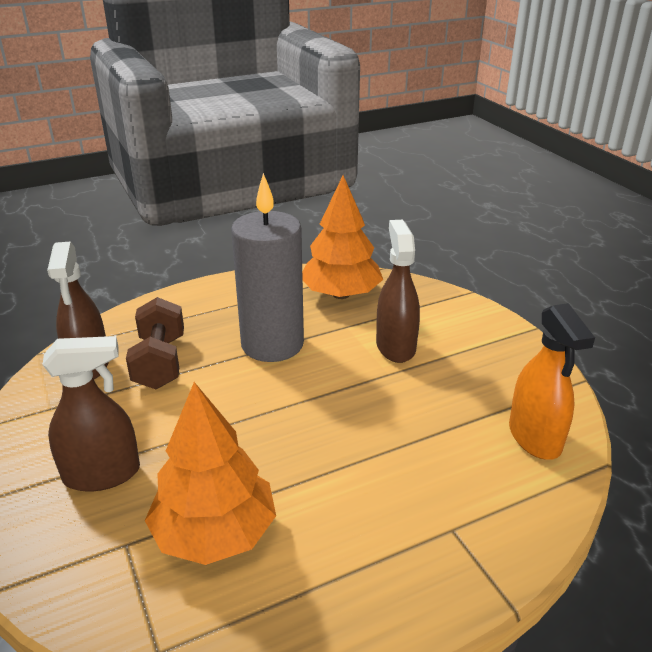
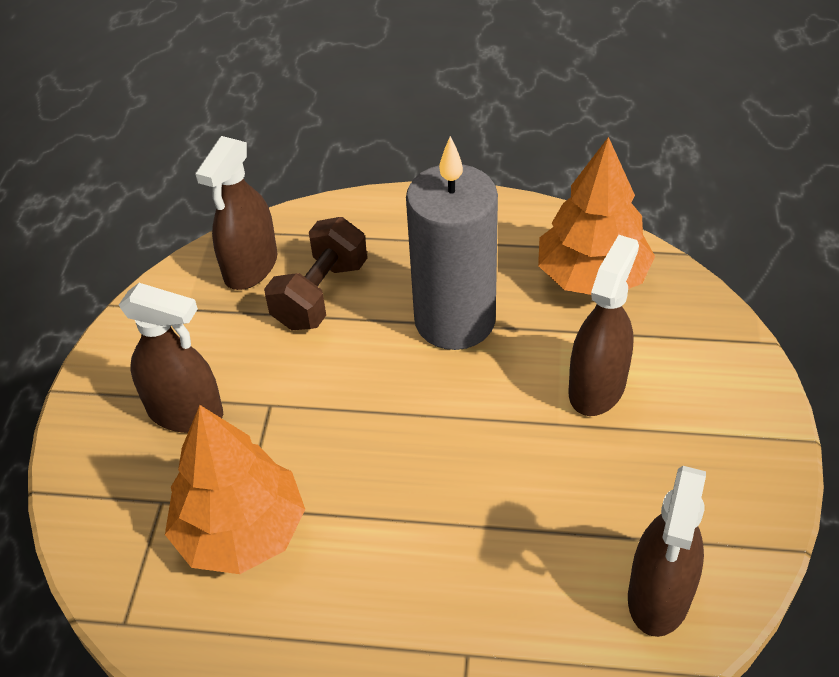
camera: 35 degrees right, 15 degrees up
orange spray bottle [509,303,595,460] -> brown spray bottle [628,466,706,637]

